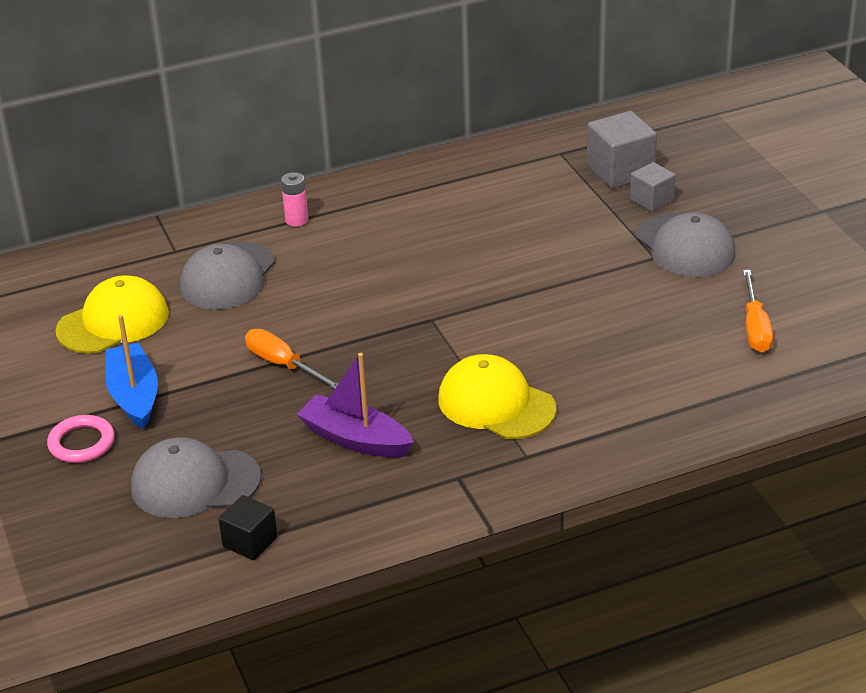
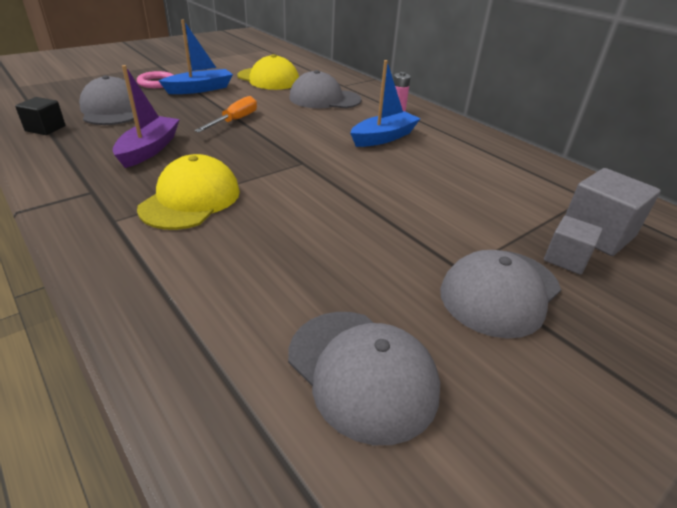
camera: 70 degrees right, 0 degrees up
orange screwdriver [743,270,773,352] -> grey cap [288,312,440,445]
none -> blue boat [350,60,421,147]

